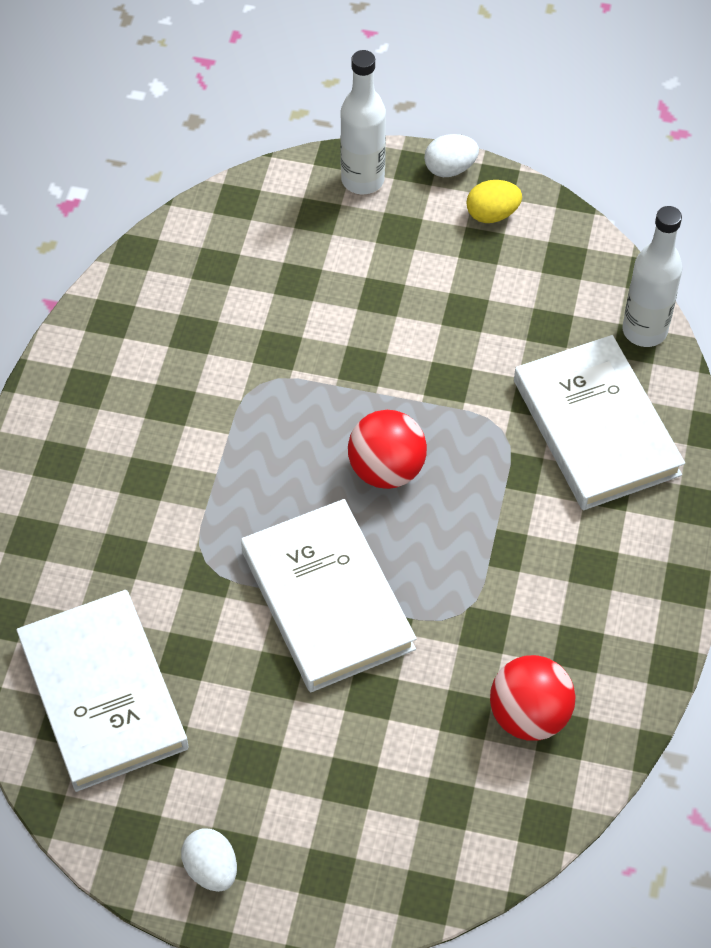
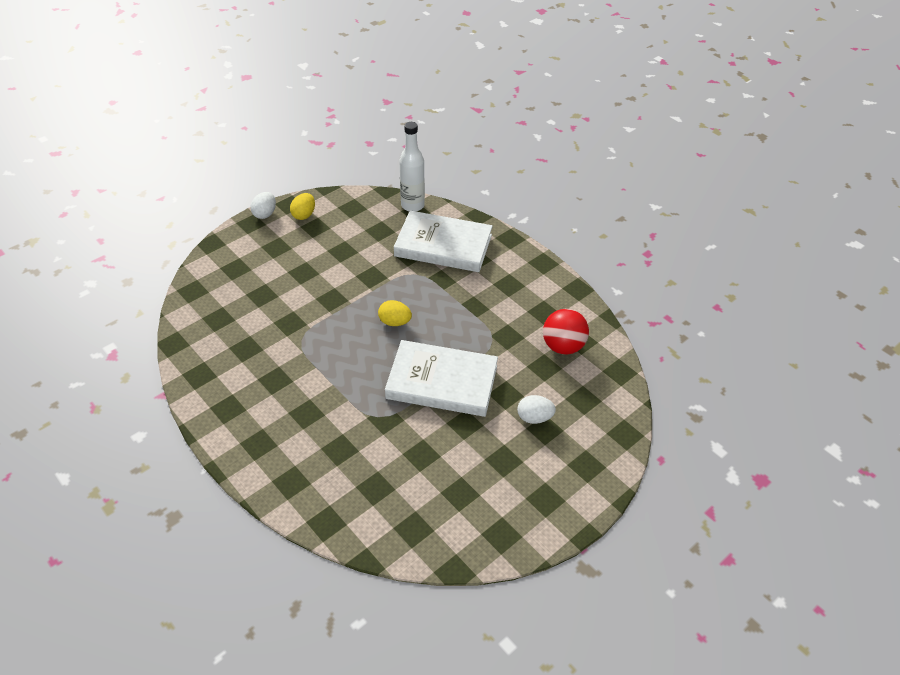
camera: 55 degrees left, 10 degrees down
white book [16,590,188,792] -> none
white egg [181,828,237,892] -> white egg moved to [517,395,556,424]
white bottle [340,50,386,194] -> none
red ball [348,410,427,489] -> yellow egg [378,300,412,326]

